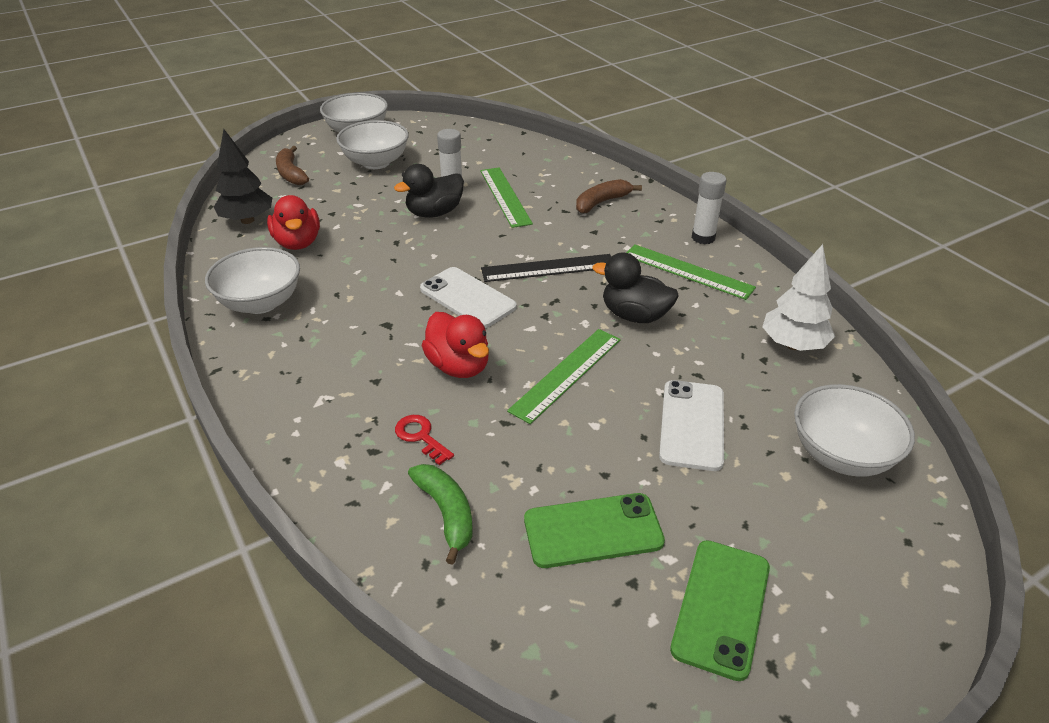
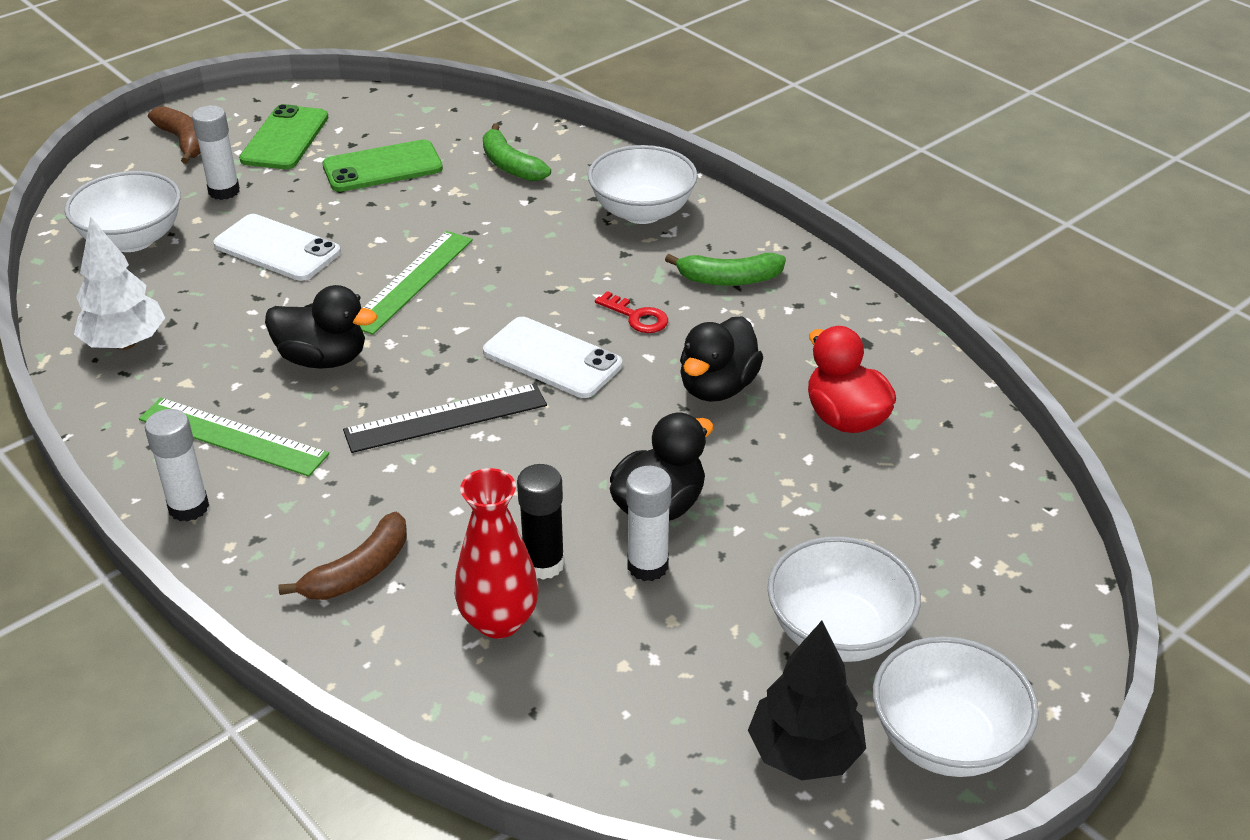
camera: 170 degrees right, 0 degrees up
white bowl [205,247,300,314] -> white bowl moved to [588,145,698,224]
black tree [214,129,272,224] -> black tree moved to [748,621,866,781]
brown banana [276,146,309,185] -> brown banana moved to [148,106,200,164]
red key [395,415,454,465] -> red key moved to [595,291,668,333]
red duck [422,312,489,378] -> none
green ruler [480,167,533,228] -> black glue stick [517,464,565,580]
white phone [659,380,724,471] -> white phone turned 60 degrees counterclockwise [213,214,341,281]
none -> white glue stick [192,106,240,200]
none -> red vase [454,468,538,639]
none -> green banana [665,253,786,286]
none -> black duck [680,316,763,402]

